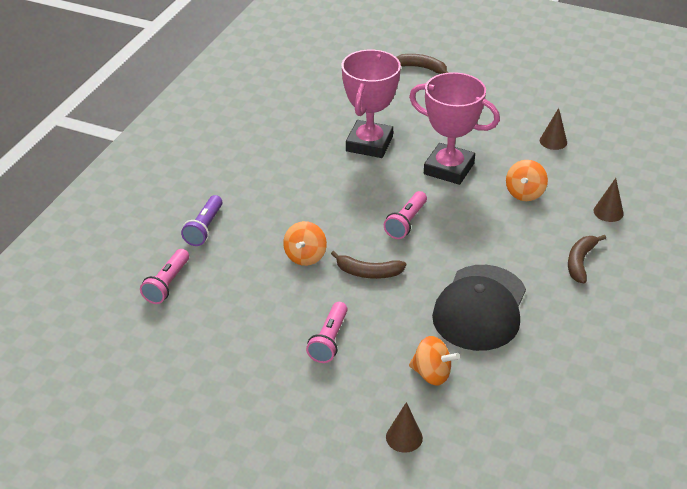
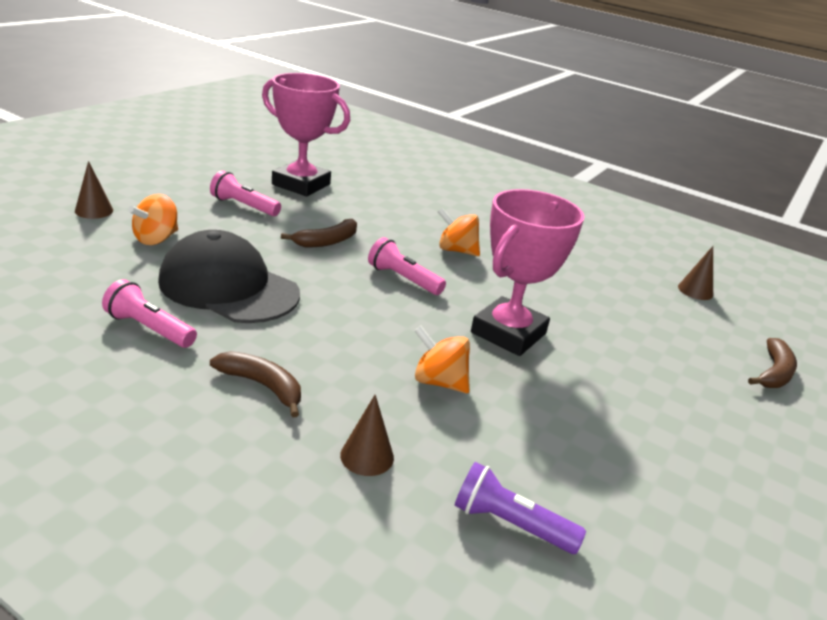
camera: 95 degrees right, 10 degrees down
pink flashlight [140,249,189,304] -> pink flashlight moved to [102,279,197,348]
purple flashlight [181,195,223,246] -> purple flashlight moved to [455,462,586,554]
orange spinning top [283,221,327,266] -> orange spinning top moved to [438,208,480,256]
brown banana [331,251,406,279] -> brown banana turned 150 degrees counterclockwise [281,219,357,247]
pink trophy [342,50,401,158] -> pink trophy moved to [262,73,350,196]
brown cone [540,108,567,150] -> brown cone moved to [678,246,713,300]

